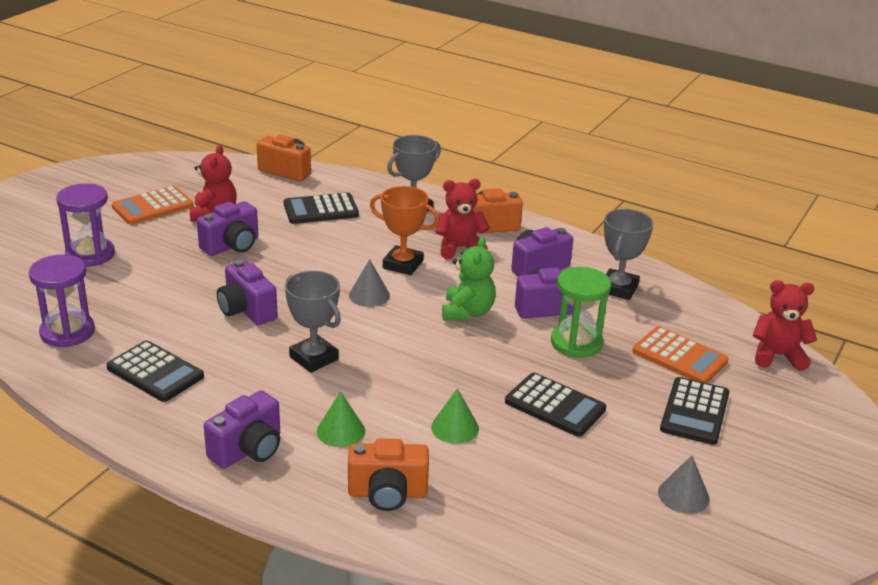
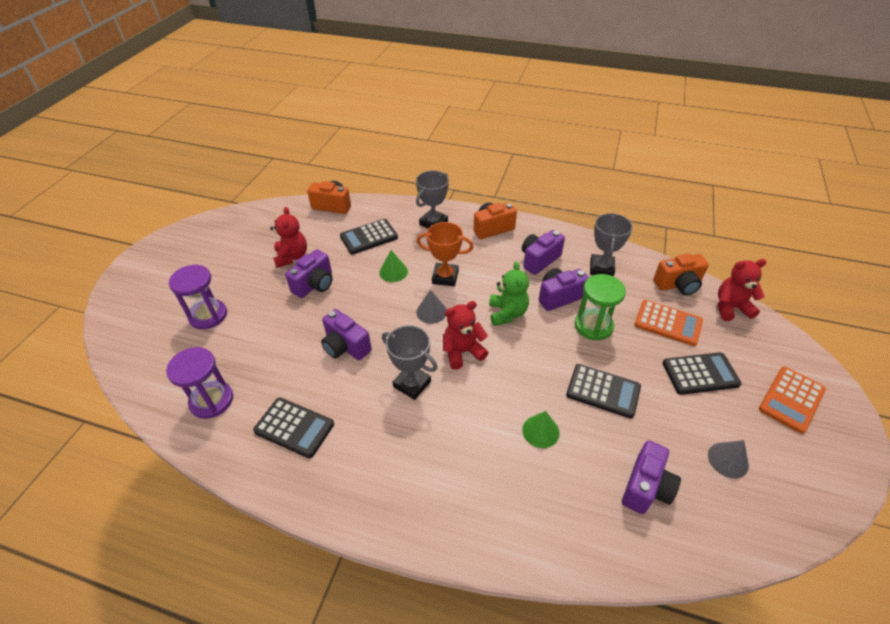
camera: 10 degrees left, 15 degrees up
orange calculator [112,186,193,225] -> orange calculator moved to [759,367,826,434]
purple camera [204,390,280,468] -> purple camera moved to [622,440,681,514]
green cone [317,391,365,447] -> green cone moved to [379,250,408,282]
orange camera [348,439,429,511] -> orange camera moved to [653,254,709,295]
red teddy bear [435,179,490,259] -> red teddy bear moved to [443,301,488,370]
black calculator [660,377,729,445] -> black calculator turned 105 degrees counterclockwise [662,352,742,395]

